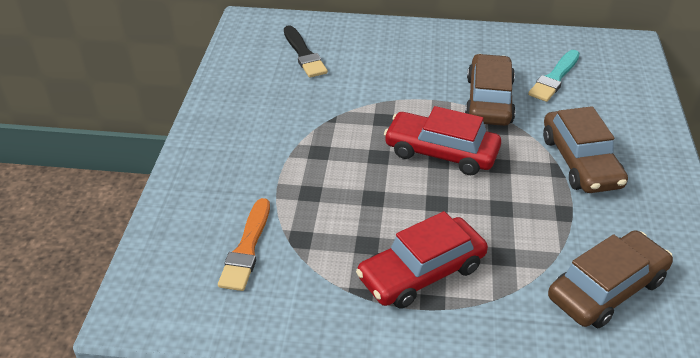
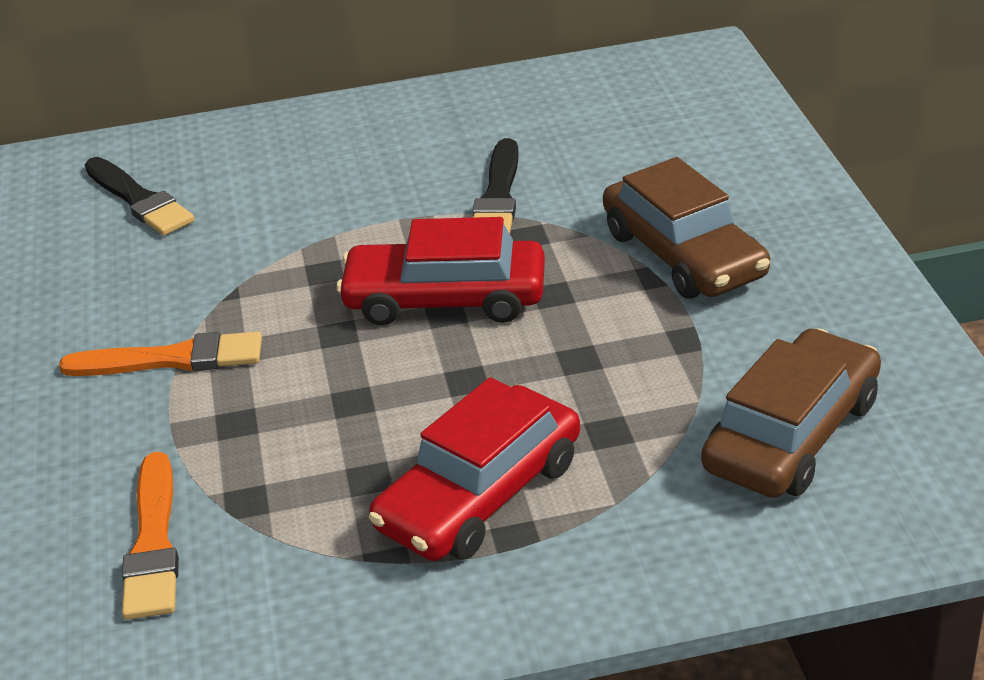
camera: 15 degrees left, 5 degrees down
brown car [465,54,516,126] -> black brush [472,138,518,234]
turquoise brush [528,50,580,102] -> none
none -> orange brush [59,331,262,376]

